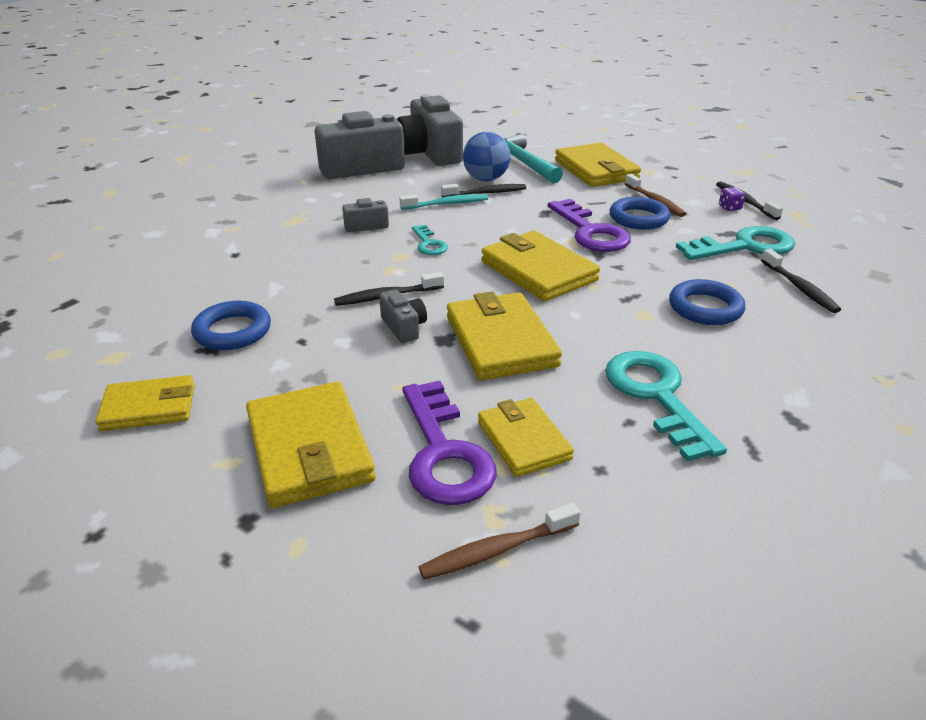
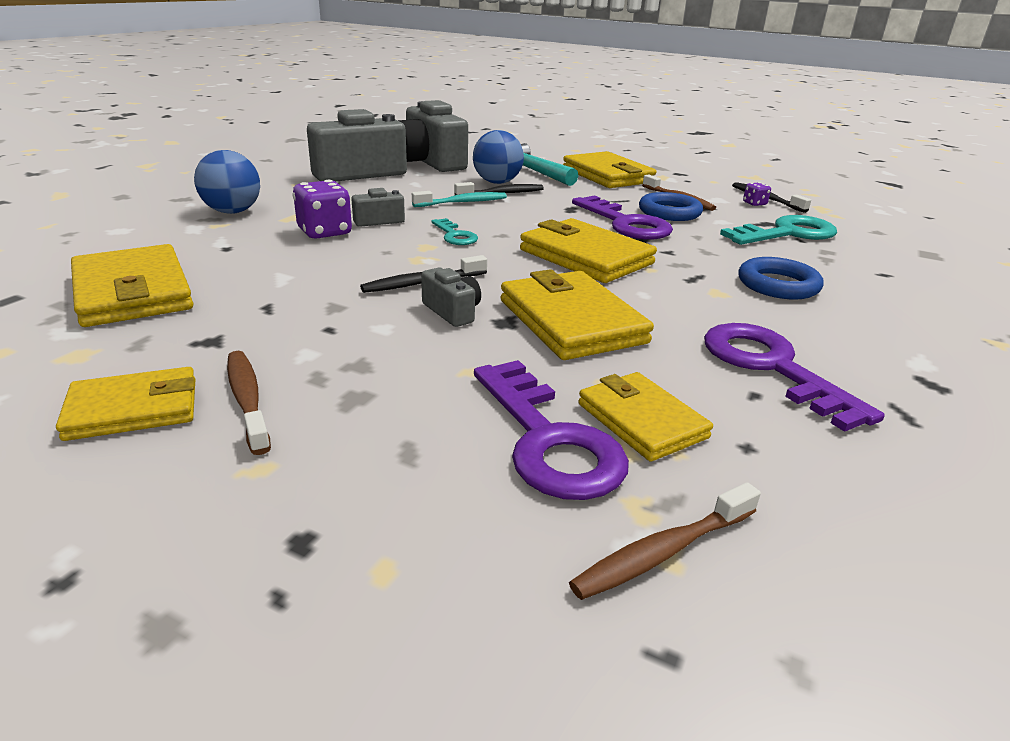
camera: 10 degrees left, 5 degrees down
blue ring [191,301,271,350] -> none
yellow wallet [246,382,376,508] -> yellow wallet moved to [71,244,193,327]
turquoise key [605,351,727,462] -> purple key [704,323,885,432]
black toothbrush [761,249,841,313] -> none
none -> blue ball [194,150,260,214]
none -> brown toothbrush [227,351,271,455]
none -> purple dice [293,180,352,239]

